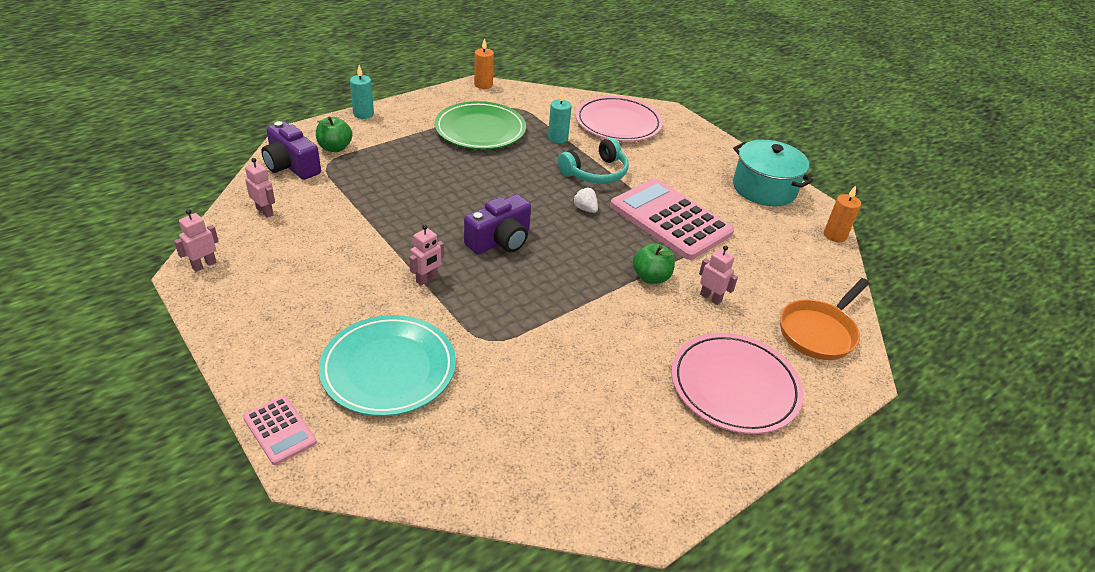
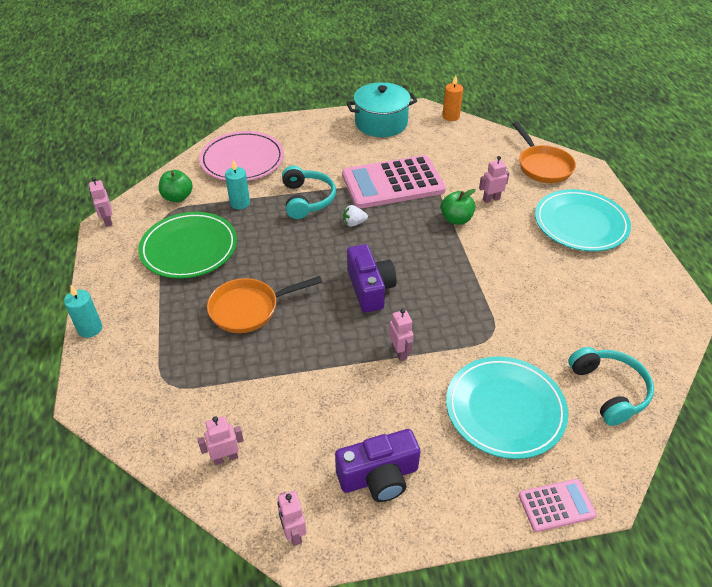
camera: 60 degrees left, 5 degrees up
purple camera [261,121,321,180] -> purple camera moved to [335,429,421,502]
green apple [316,116,353,152] -> green apple moved to [159,170,193,202]
orange candle [474,38,494,89] -> pink robot [89,177,113,227]
pink plate [671,333,804,434] -> turquoise plate [535,189,631,251]
none -> orange pan [207,276,322,333]
none -> turquoise headphones [568,347,654,426]

